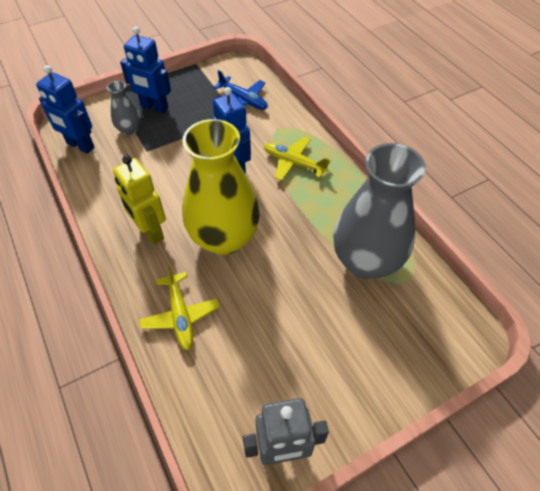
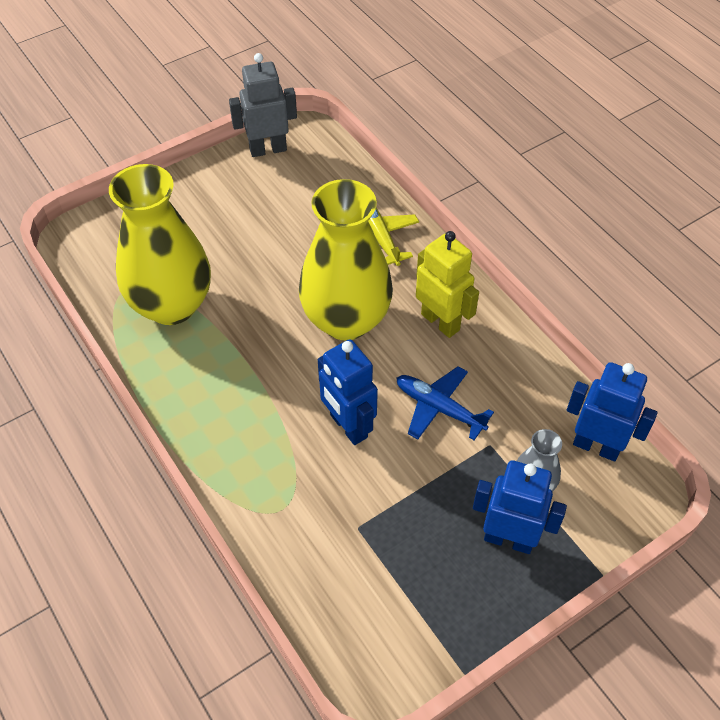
camera: 175 degrees right, 0 degrees up
blue plane [213,70,268,110] -> blue plane moved to [396,366,494,440]
yellow plane [264,137,331,181] -> none
grey vase [333,143,426,279] -> yellow vase [109,164,211,325]

